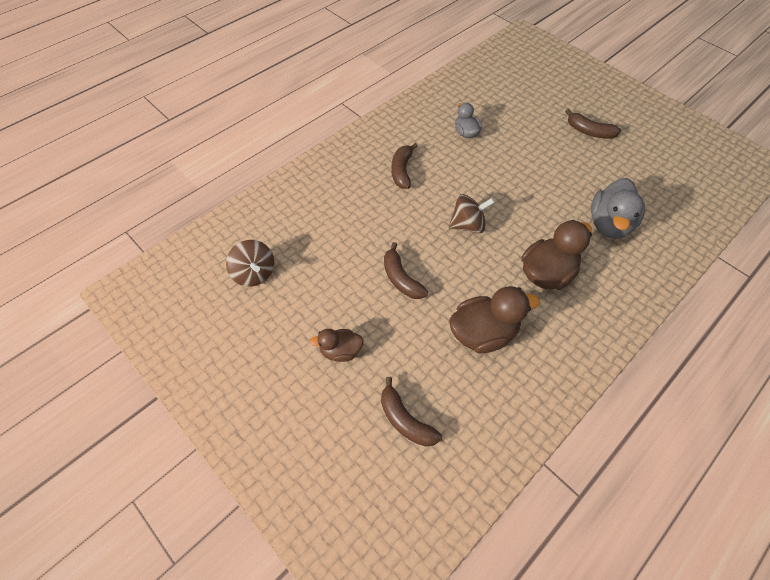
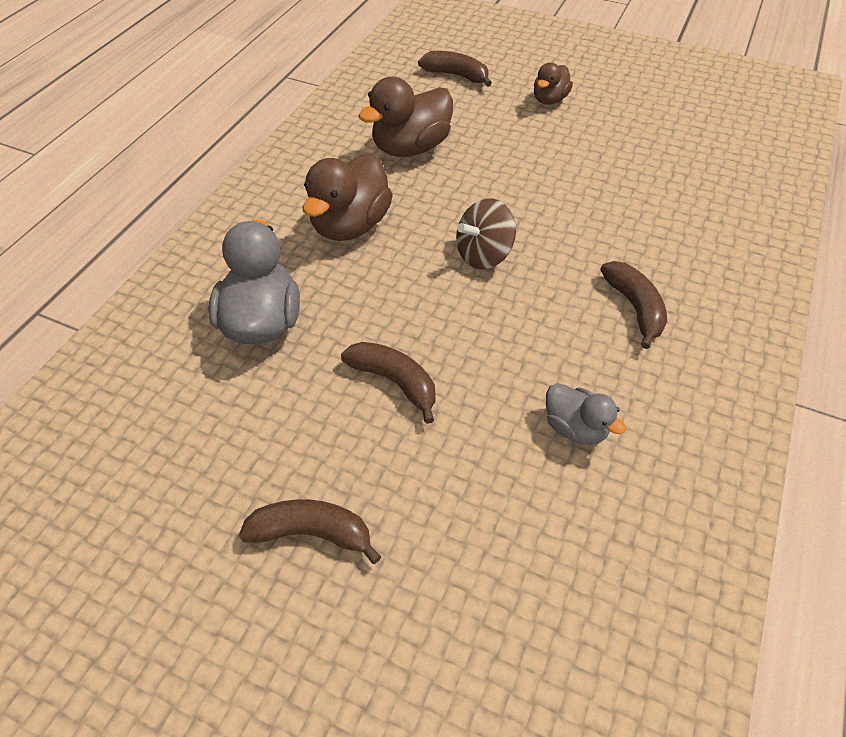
camera: 160 degrees right, 5 degrees down
brown spinning top [226,240,274,287] -> none
brown duck [309,329,364,362] -> brown duck turned 150 degrees clockwise [534,63,573,104]
brown banana [384,242,428,299] -> brown banana moved to [341,342,436,424]

